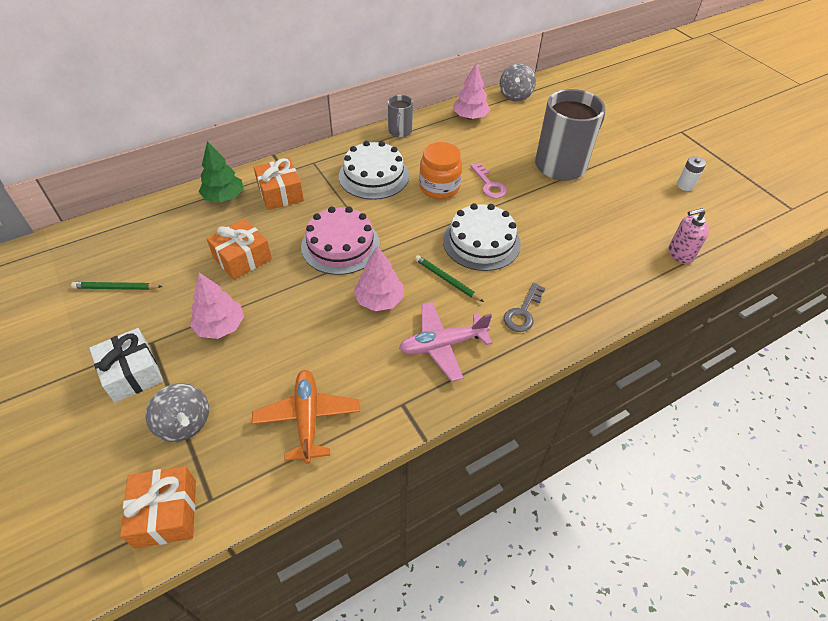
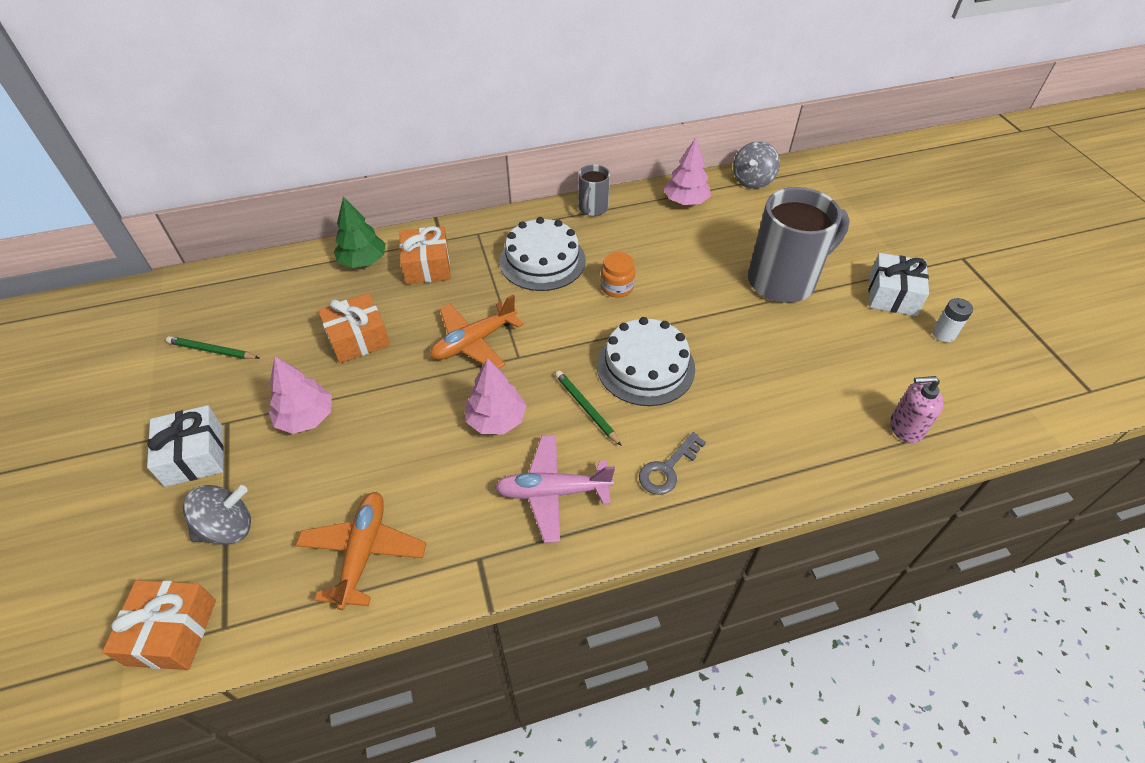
camera: 15 degrees right, 0 degrees up
grey spinning top [145,383,209,442] -> grey spinning top turned 90 degrees counterclockwise [183,485,251,545]
pink cake [301,206,380,275] -> orange plane [430,295,524,368]
orange jar [419,142,462,199] -> orange jar [600,252,635,298], size x0.65
pink key [470,163,507,199] -> none
none -> white gift [869,253,929,316]

